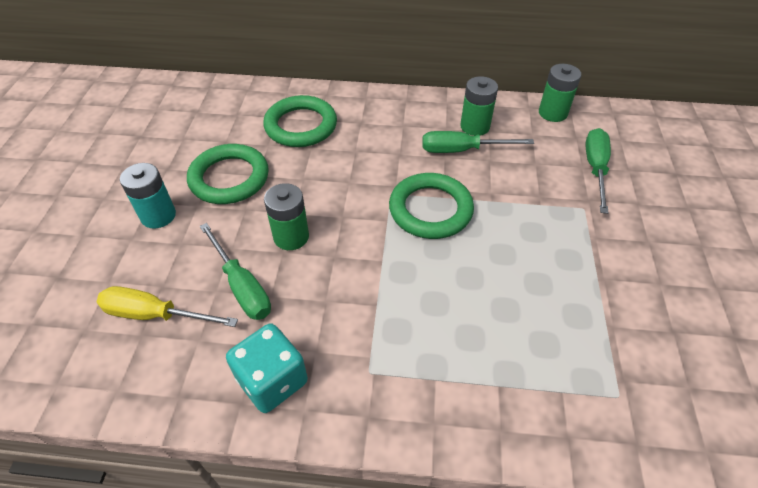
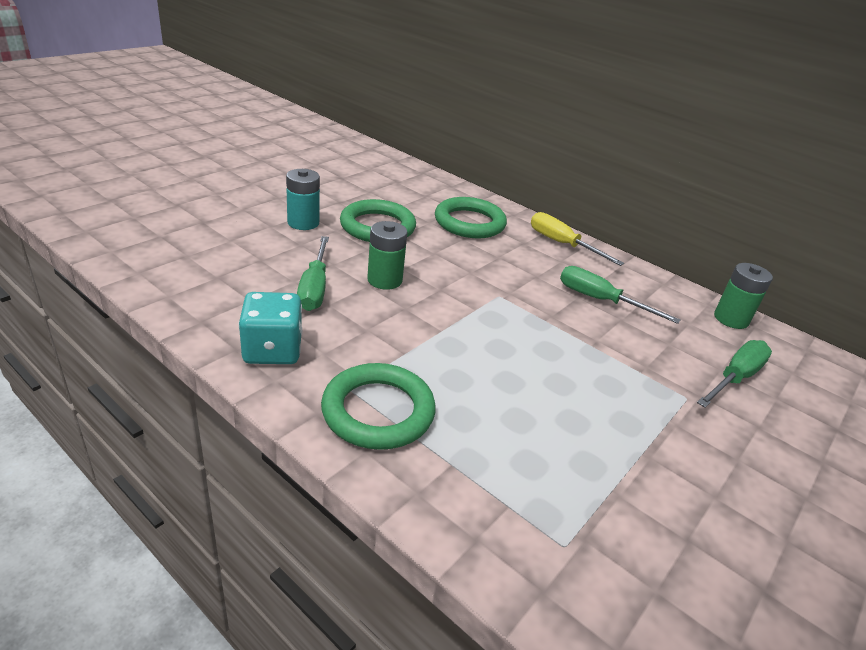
camera: 30 degrees right, 15 degrees down
yellow screwdriver [97,286,238,327] -> yellow screwdriver moved to [531,212,624,266]
green ring [389,173,474,239] -> green ring moved to [321,363,436,450]
green battery [460,76,498,136] -> none

